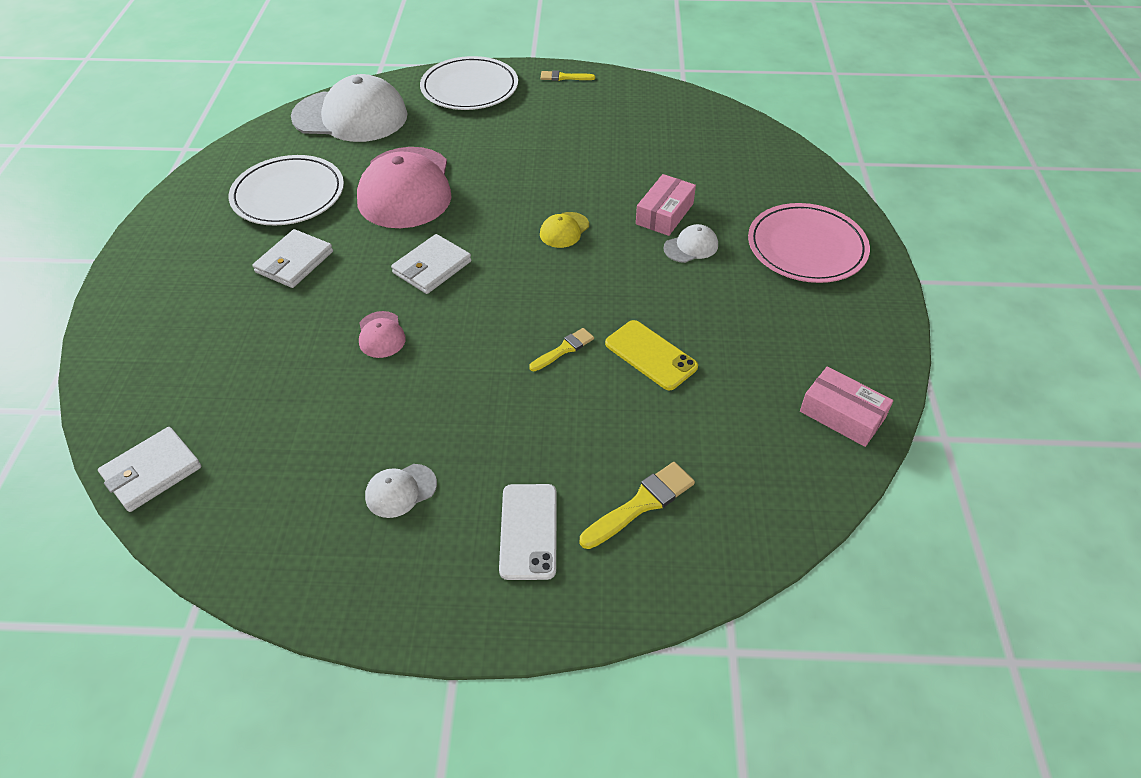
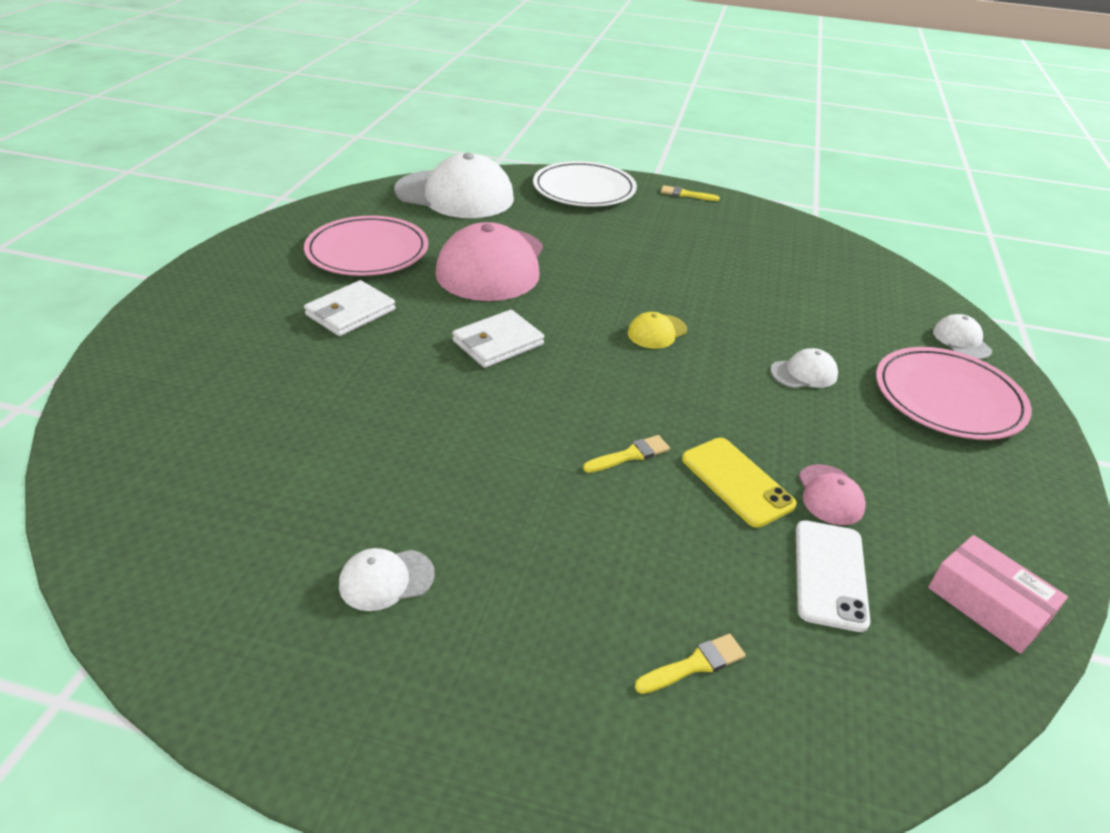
camera: 10 degrees right, 10 degrees down
white wallet [98,427,201,512] -> none
white plate [229,155,344,225] -> pink plate [304,216,428,276]
pink cap [359,311,406,358] -> pink cap moved to [799,464,866,525]
white phone [499,484,557,580] -> white phone moved to [796,520,870,632]
yellow brush [580,462,695,549] -> yellow brush [635,634,746,694], size x0.64
pink box [636,174,696,236] -> none
none -> white cap [933,314,992,360]

